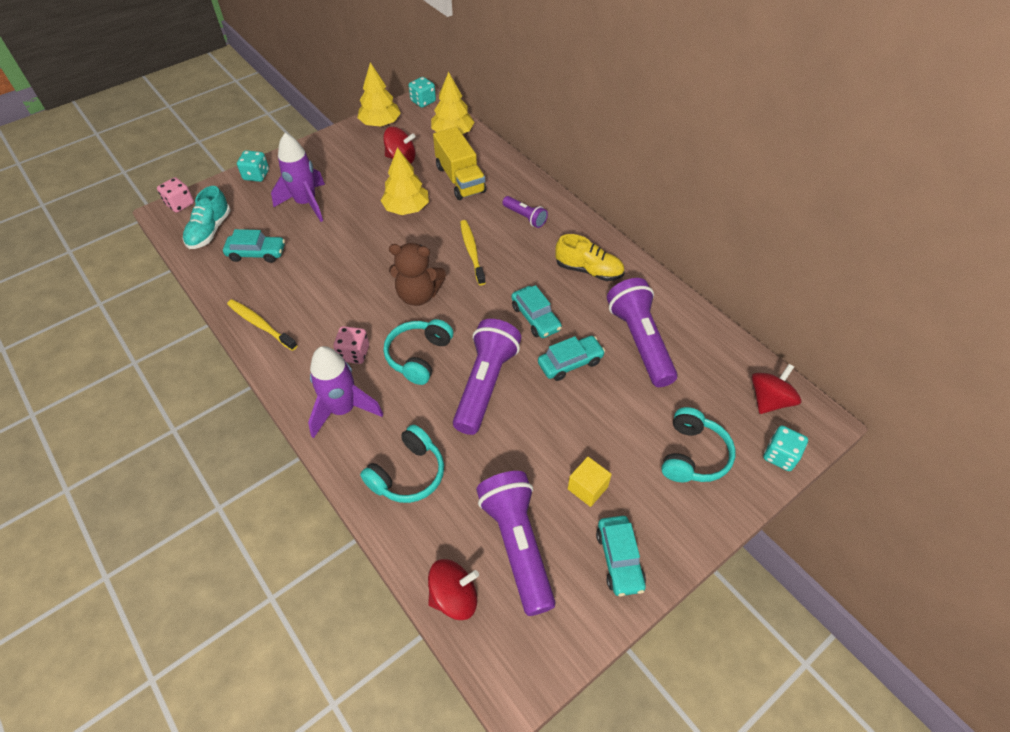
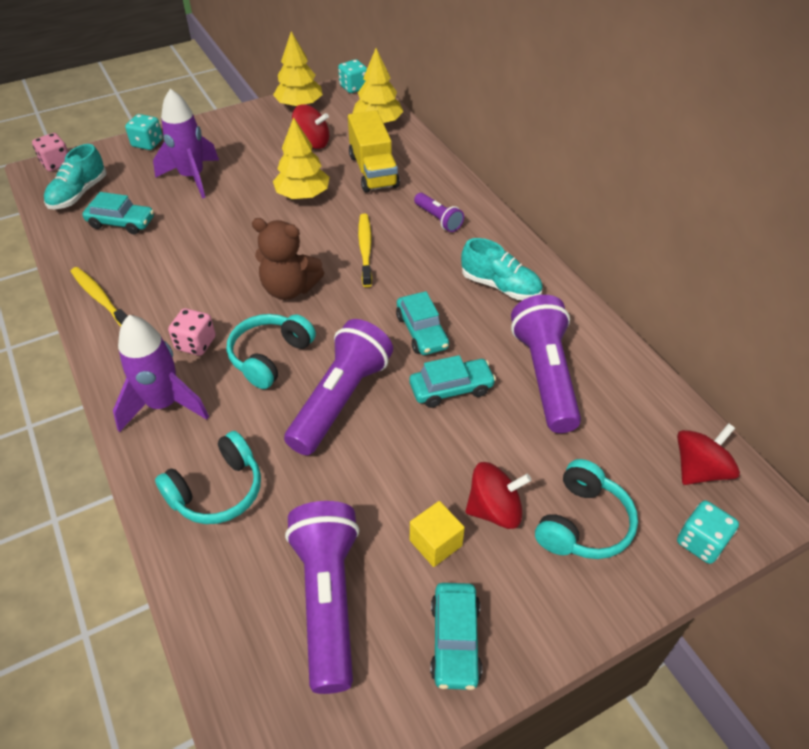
camera: 10 degrees right, 5 degrees down
red spinning top [428,559,479,620] -> red spinning top moved to [466,462,531,529]
yellow shoe [555,234,624,281] -> turquoise shoe [461,238,543,300]

